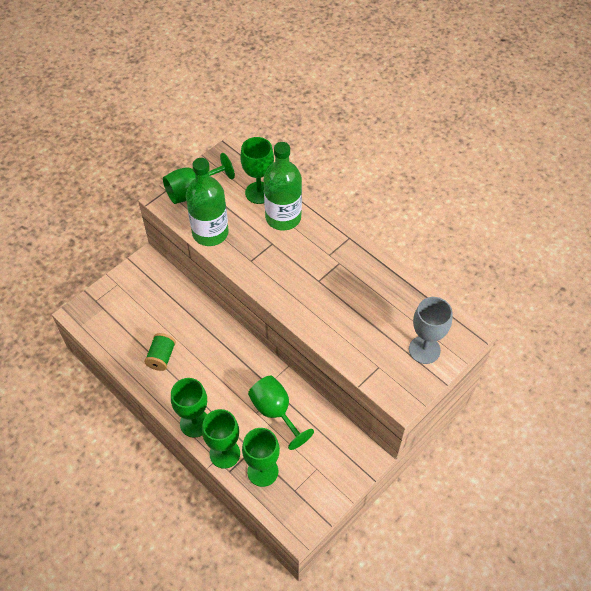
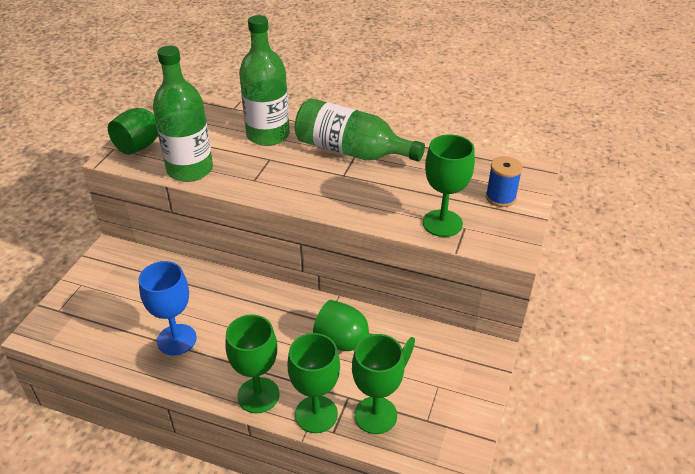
camera: 25 degrees left, 15 degrees down
green spool [144,333,176,371] -> blue goblet [139,261,197,355]
green goblet [240,137,274,204] -> green goblet moved to [423,134,475,237]
grey goblet [409,297,453,364] -> blue spool [486,156,523,207]
none -> green bottle [295,98,425,161]

